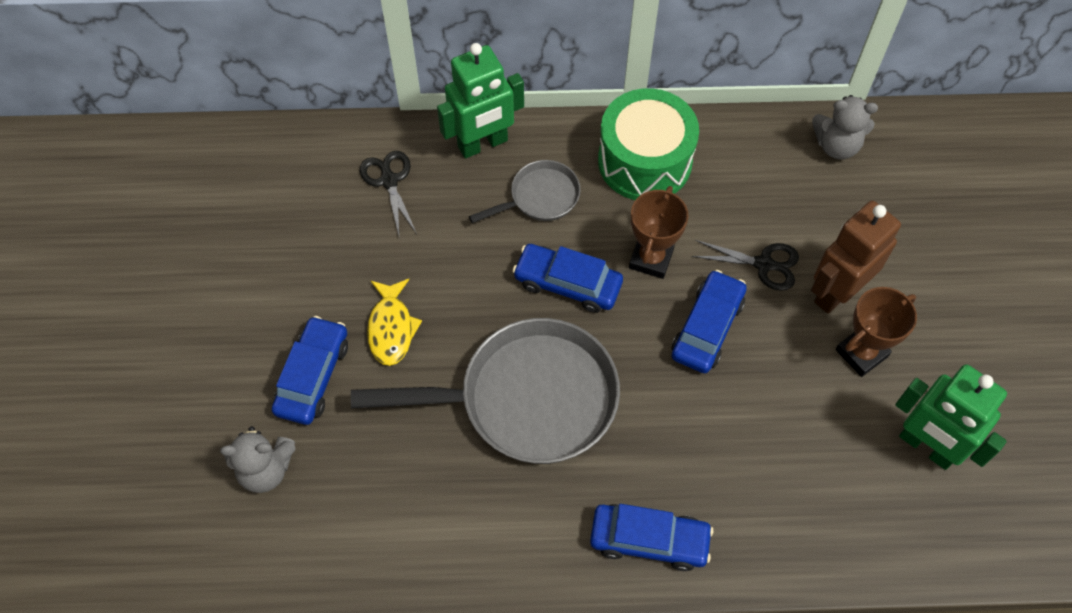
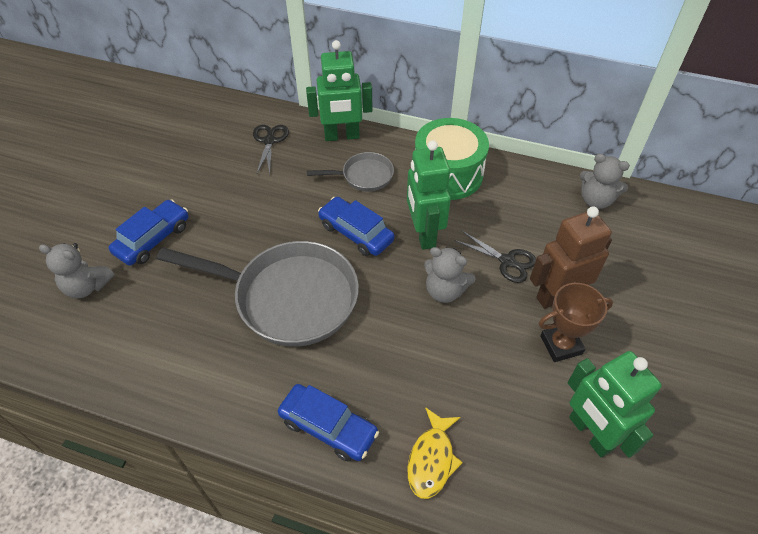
camera: 20 degrees right, 10 degrees down
yellow fish [367,279,422,366] -> yellow fish moved to [407,407,463,499]
brown trophy [629,186,689,279] -> green robot [407,140,451,250]
blue car [672,270,747,373] -> grey teddy bear [424,247,476,303]

